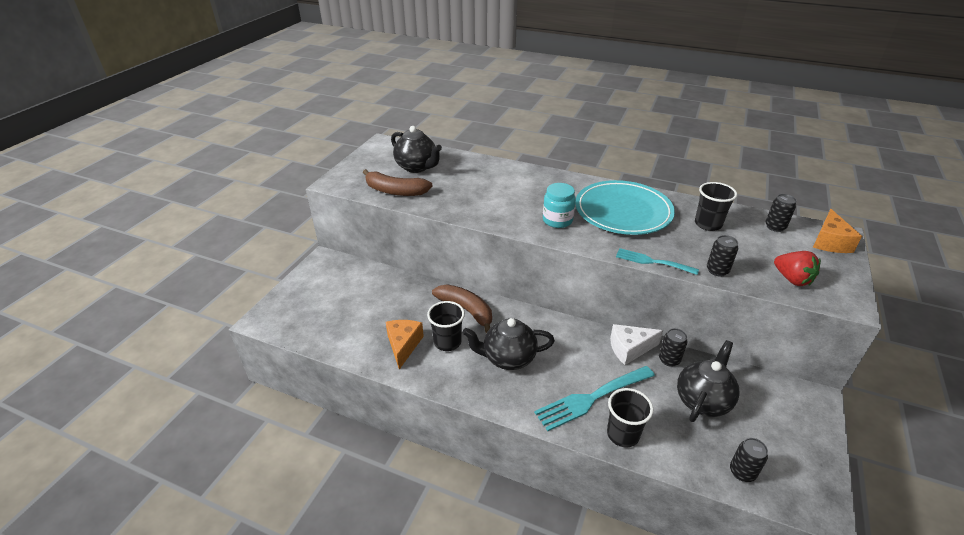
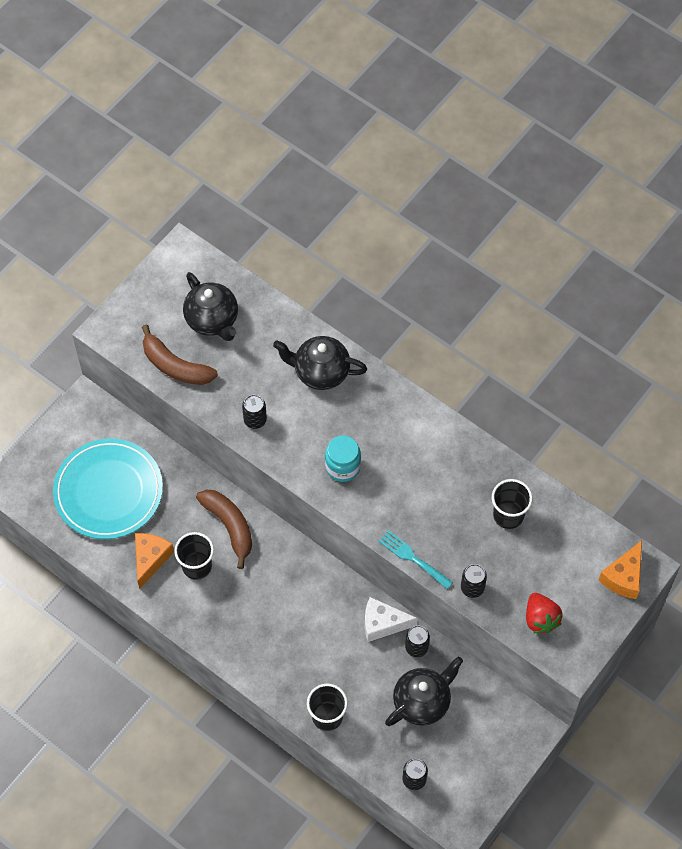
camera: 15 degrees right, 25 degrees up
black teapot [462,318,555,370] -> black teapot moved to [273,336,367,390]
turquoise fork [534,366,655,431] -> none
turquoise plate [575,180,675,235] -> turquoise plate moved to [53,439,163,539]
black can [765,194,796,232] -> black can moved to [242,395,267,429]

